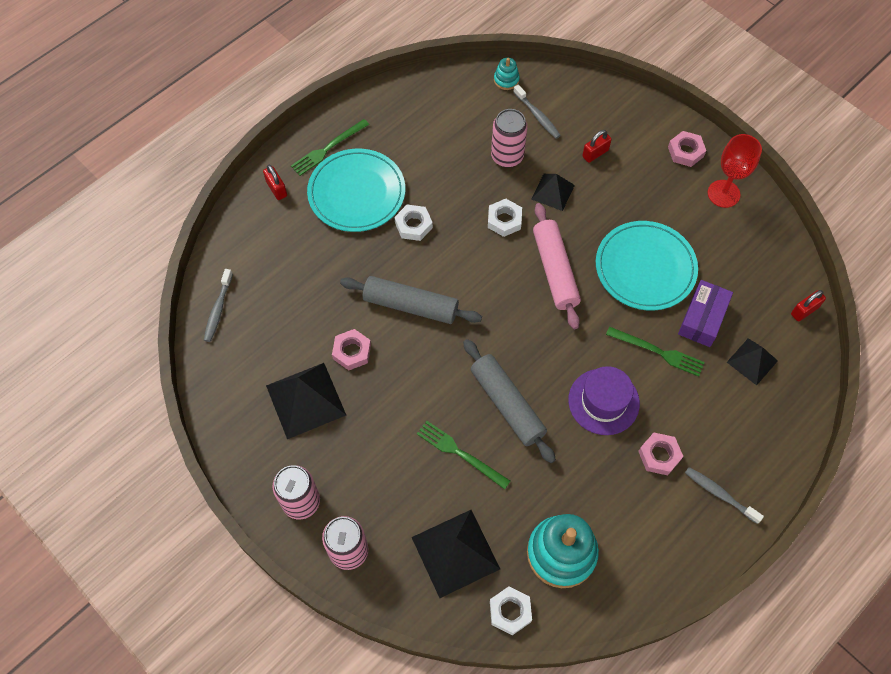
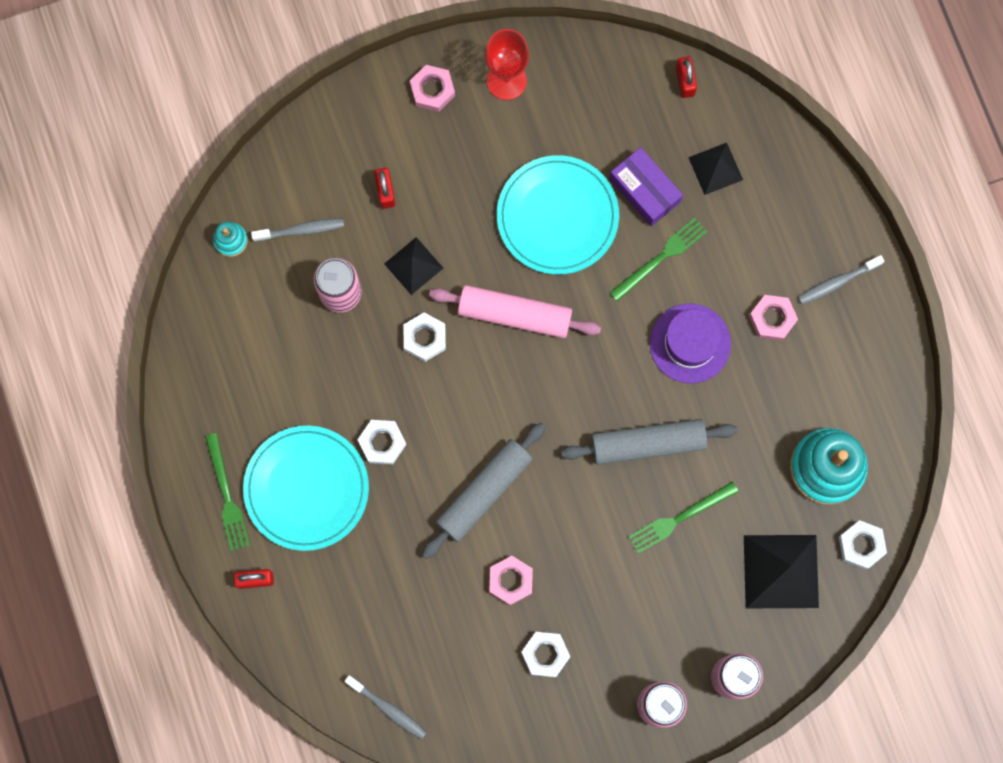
camera: 65 degrees left, 15 degrees up
black pyramid [266,363,346,439] -> white nut [521,632,570,677]

